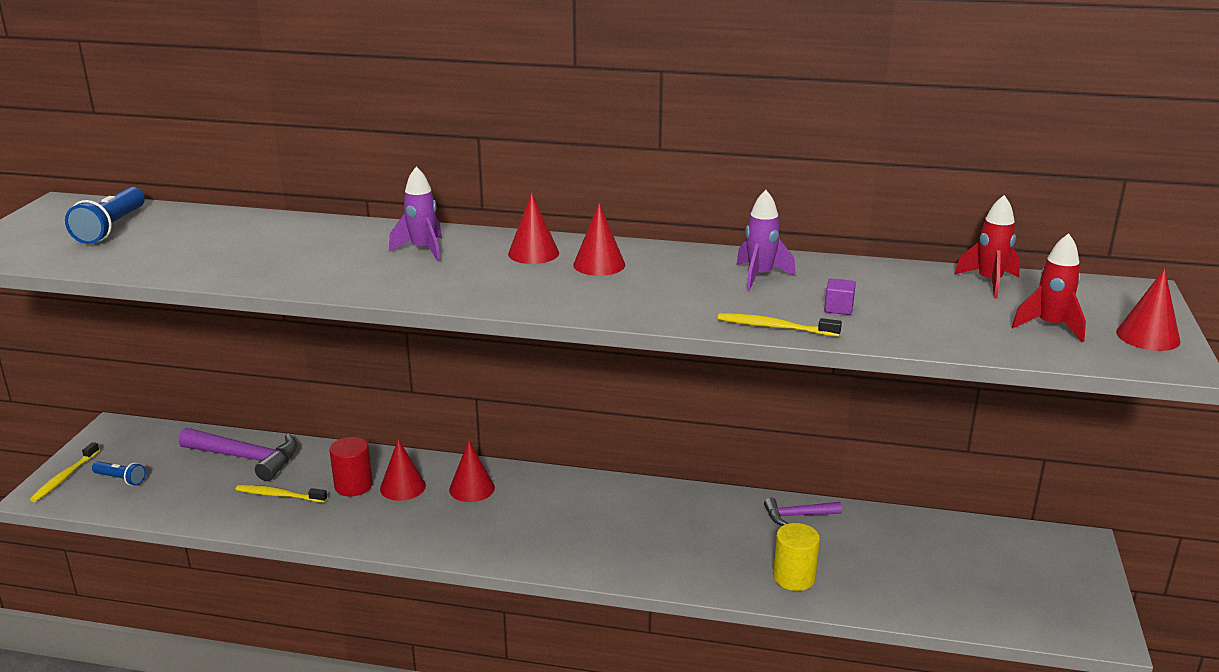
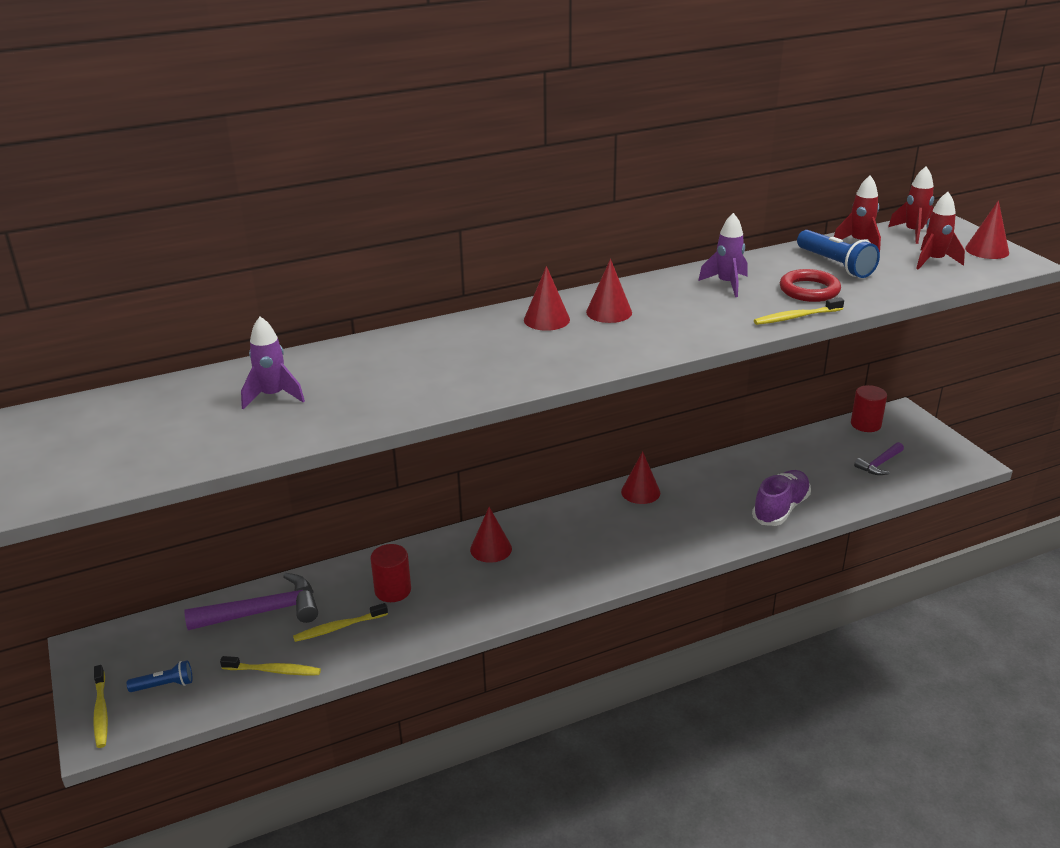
camera: 35 degrees left, 5 degrees up
blue flashlight [65,187,145,244] -> blue flashlight moved to [797,230,880,278]
red cone [380,439,426,501] -> red cone moved to [621,451,660,504]
purple rocket [389,167,442,262] -> purple rocket moved to [241,317,305,409]
purple hammer [764,497,842,526] -> purple hammer moved to [854,442,904,475]
yellow cylinder [773,523,820,591] -> purple shoe [752,470,811,526]
purple cube [824,278,856,315] -> red ring [780,269,841,302]
none -> yellow toothbrush [220,656,321,675]
none -> red cylinder [851,385,887,432]
none -> red rocket [888,166,934,244]

